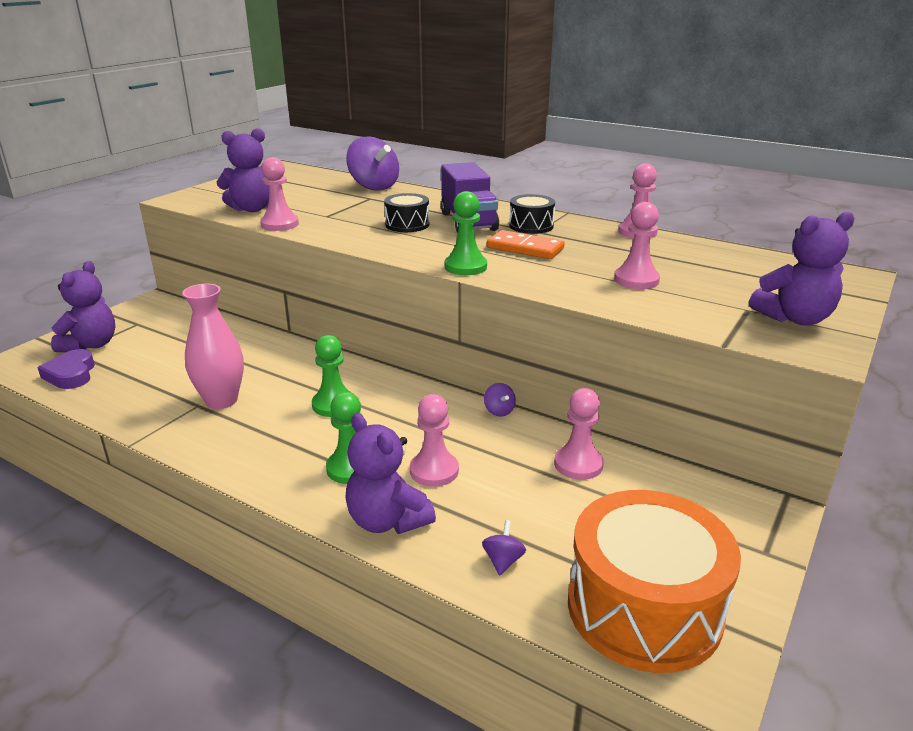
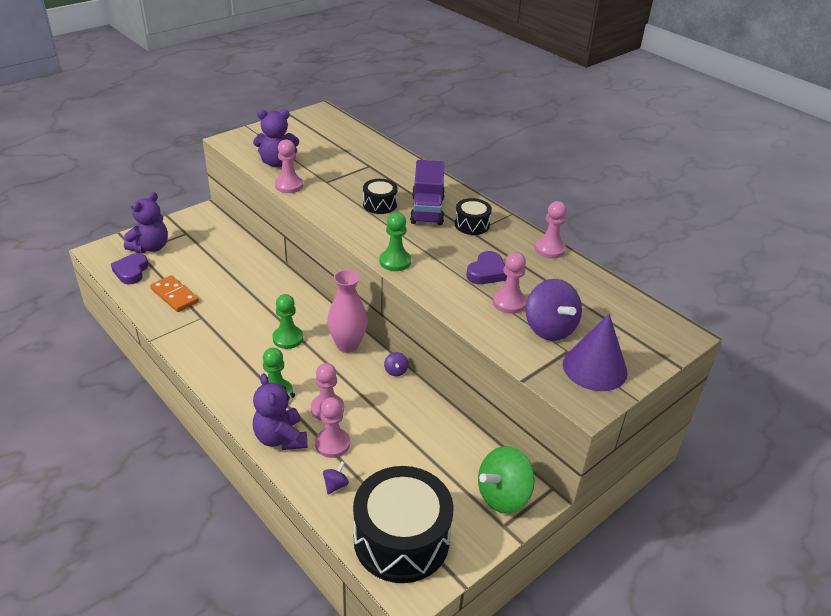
camera: 15 degrees right, 10 degrees up
pink vase [182,284,244,409] -> pink vase moved to [327,270,368,353]
purple spinning top [346,137,399,191] -> purple spinning top moved to [526,279,582,341]
orange domino [487,230,565,259] -> orange domino moved to [150,275,199,312]
pink pawn [554,388,604,480] -> pink pawn moved to [315,397,350,458]
orange drum [568,490,741,673] -> black drum [353,466,454,583]
purple teddy bear [749,212,855,325] -> purple cone [563,314,628,391]
none -> purple heart [466,251,507,284]
none -> green spinning top [478,446,535,513]

